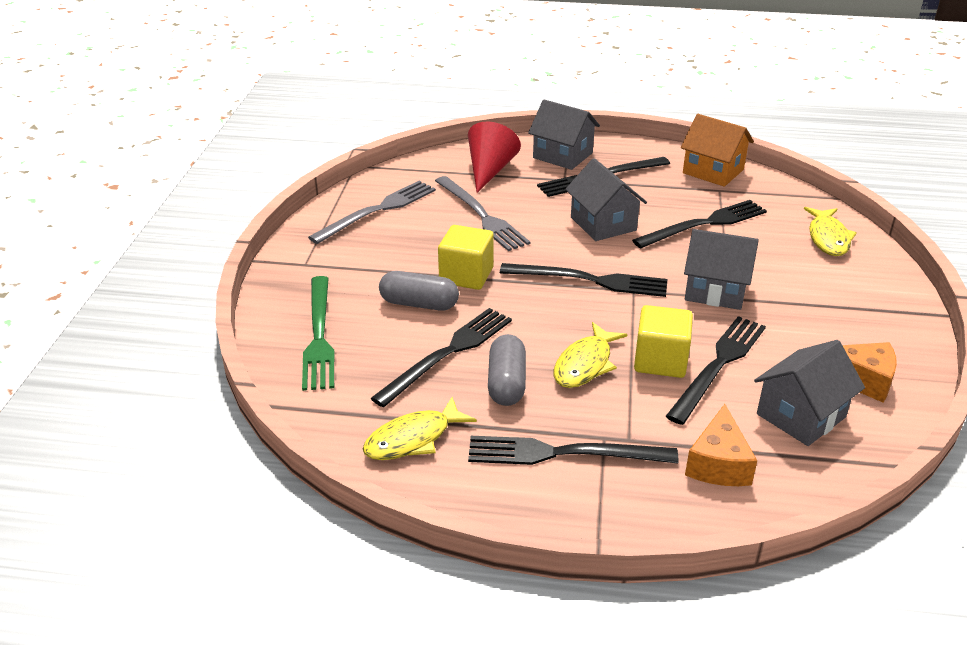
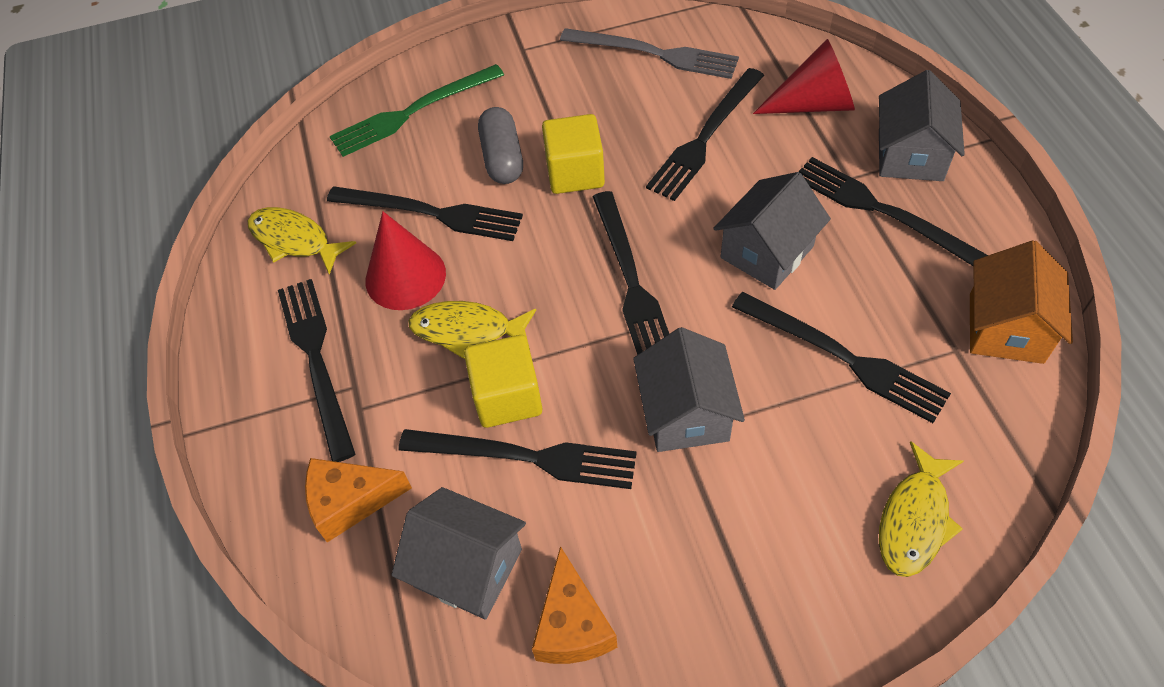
camera: 70 degrees right, 20 degrees up
grey fork [435,176,530,251] -> black fork [646,68,764,201]
grey capsule [488,334,526,406] -> red cone [365,211,446,310]
yellow fish [804,207,857,256] -> yellow fish turned 45 degrees counterclockwise [879,441,963,577]

